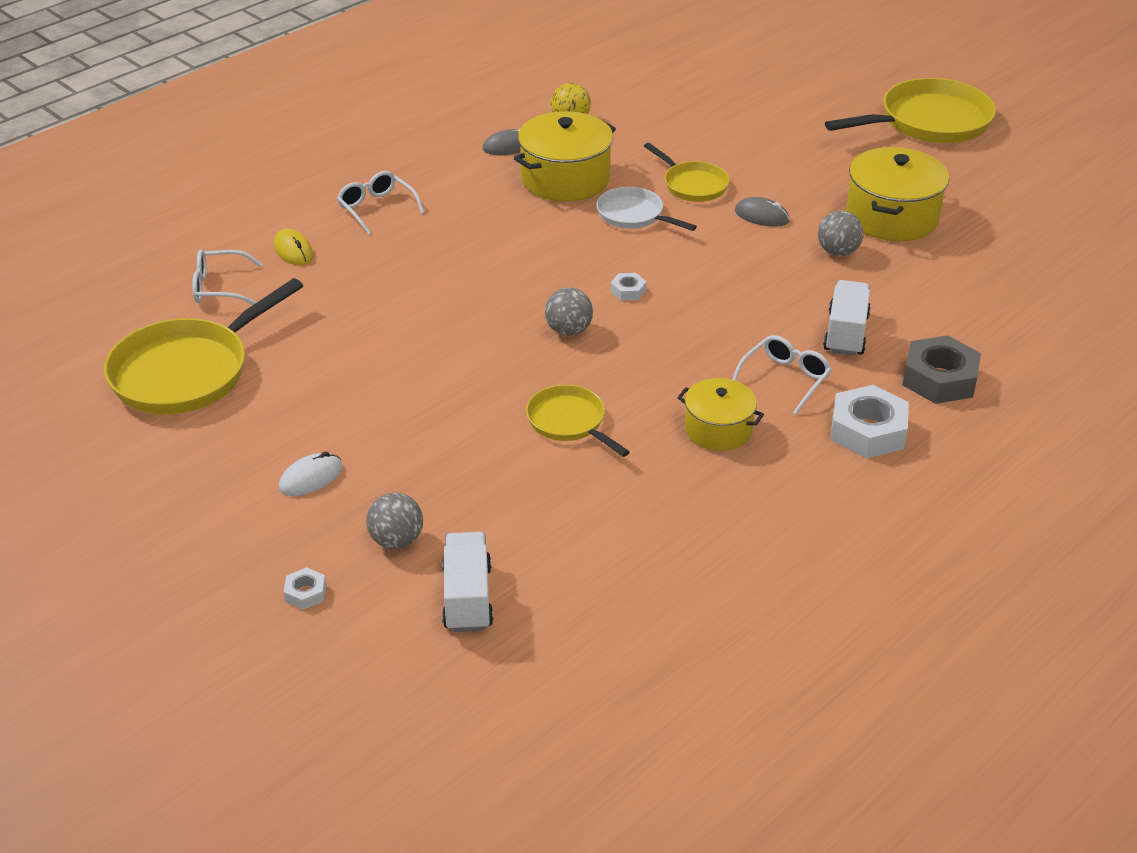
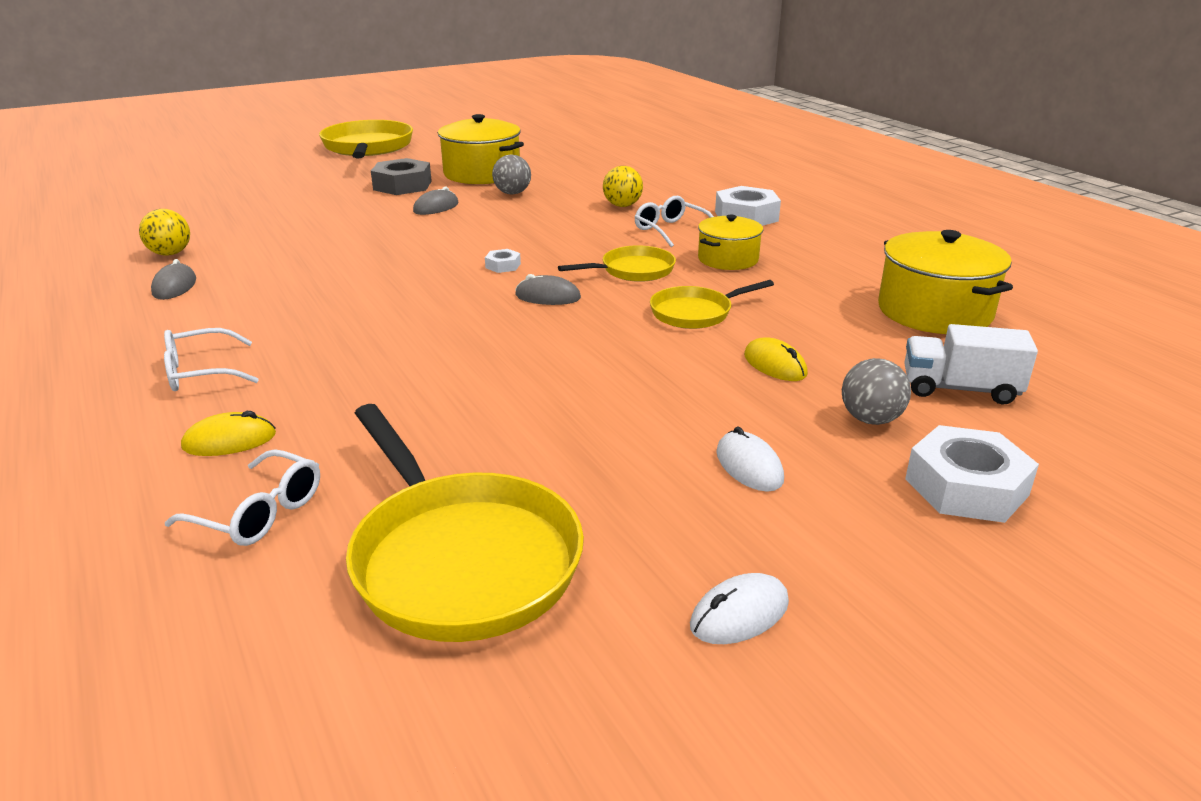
camera: 75 degrees left, 10 degrees down
white glasses [192,250,263,305] -> white glasses turned 75 degrees counterclockwise [165,449,320,546]
white nut [284,567,326,610] -> white nut [905,425,1039,523], size x2.10
yellow pot [514,111,616,202] -> yellow pot moved to [878,230,1013,334]
grey ball [545,288,593,336] -> grey mouse [515,274,581,305]
white pan [596,187,697,231] -> none
yellow pan [644,143,730,202] -> yellow pan moved to [558,245,676,282]
white truck [823,280,871,356] -> yellow ball [603,166,643,207]
grey nut [902,335,981,404] -> grey nut moved to [371,158,432,195]
none -> white mouse [690,573,789,644]
none -> yellow mouse [744,338,808,381]

